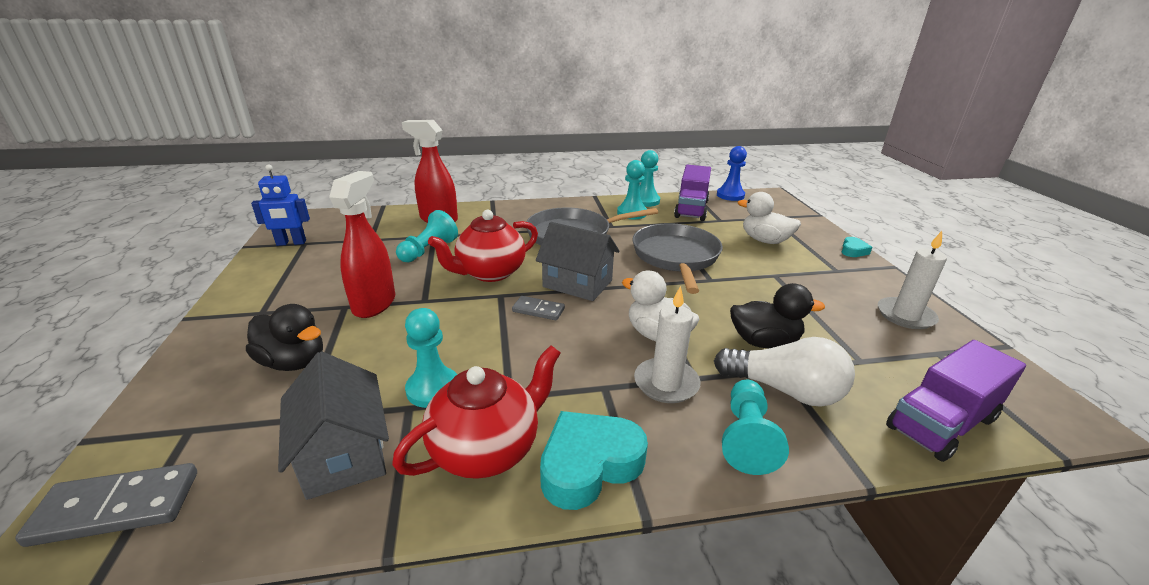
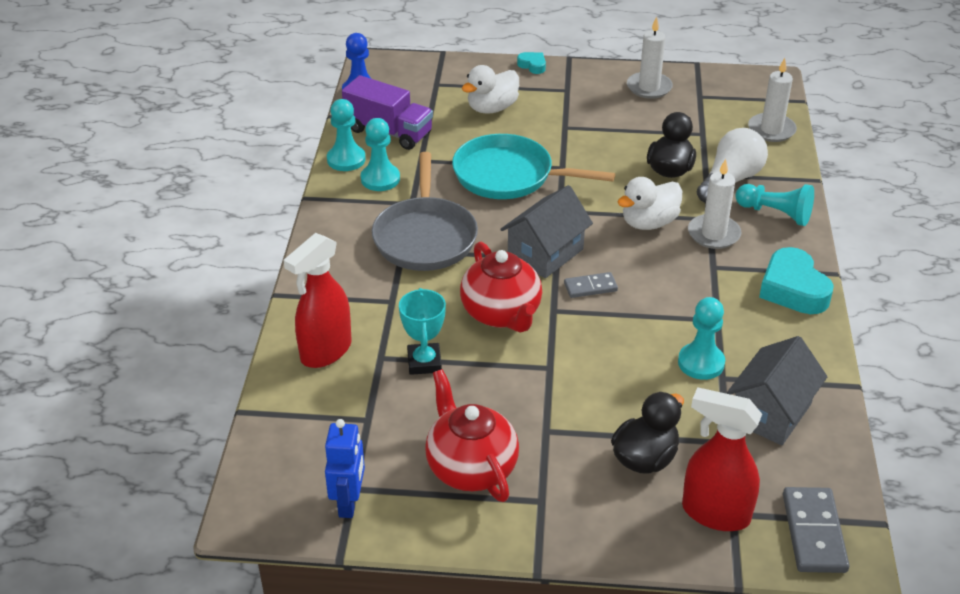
camera: 75 degrees left, 10 degrees up
grey house [278,351,389,500] -> grey house turned 45 degrees counterclockwise [727,336,827,445]
red spray bottle [329,171,395,318] -> red spray bottle moved to [682,387,762,531]
red teapot [392,345,561,479] -> red teapot moved to [425,369,519,502]
turquoise pawn [396,210,458,262] -> turquoise trophy [399,288,446,375]
grey domino [512,296,565,320] -> grey domino turned 45 degrees clockwise [564,272,618,298]
grey pan [632,223,723,294] -> turquoise pan [452,134,615,199]
purple truck [886,340,1026,462] -> white candle [748,58,797,142]

